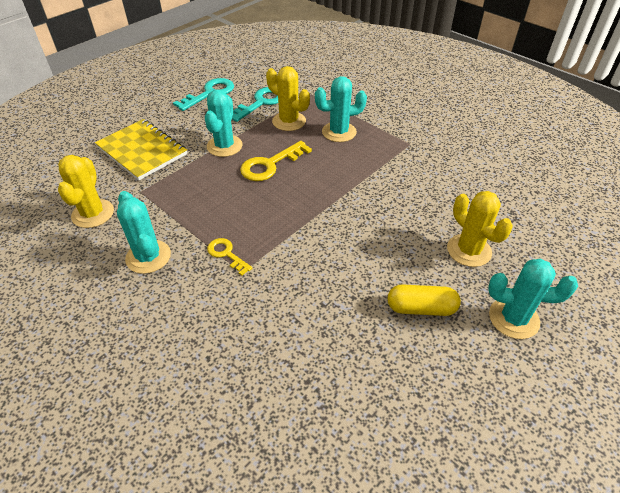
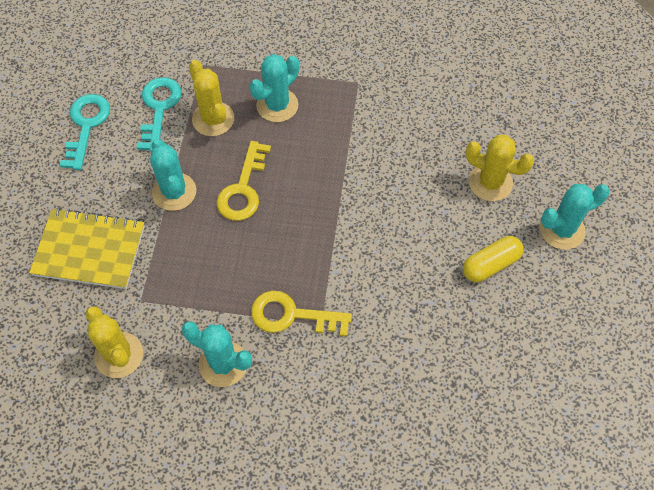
camera: 35 degrees left, 15 degrees up
yellow key [207,238,252,276] -> yellow key [251,291,352,337], size x1.66
yellow cactus [266,66,310,131] -> yellow cactus turned 60 degrees clockwise [189,60,234,136]

